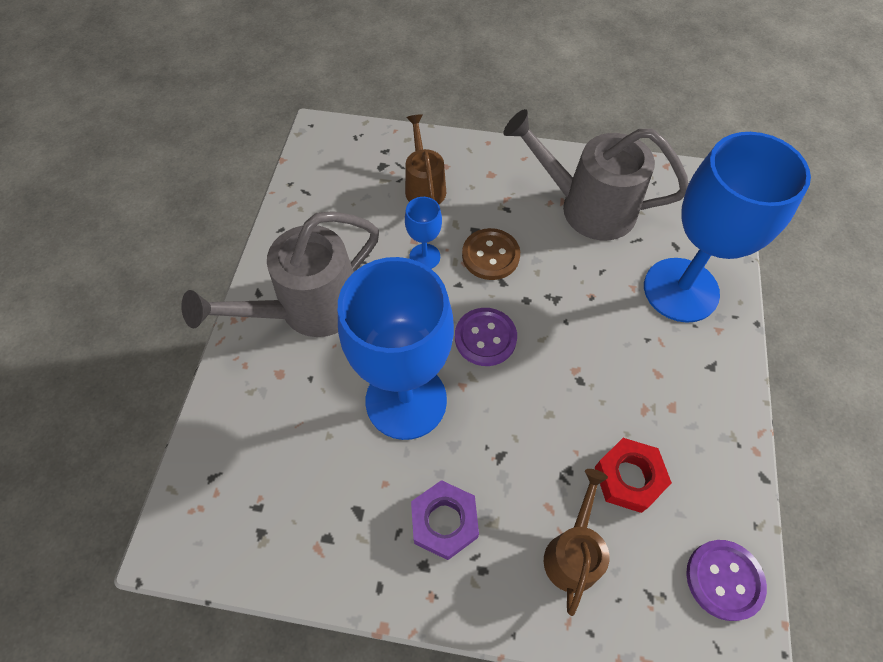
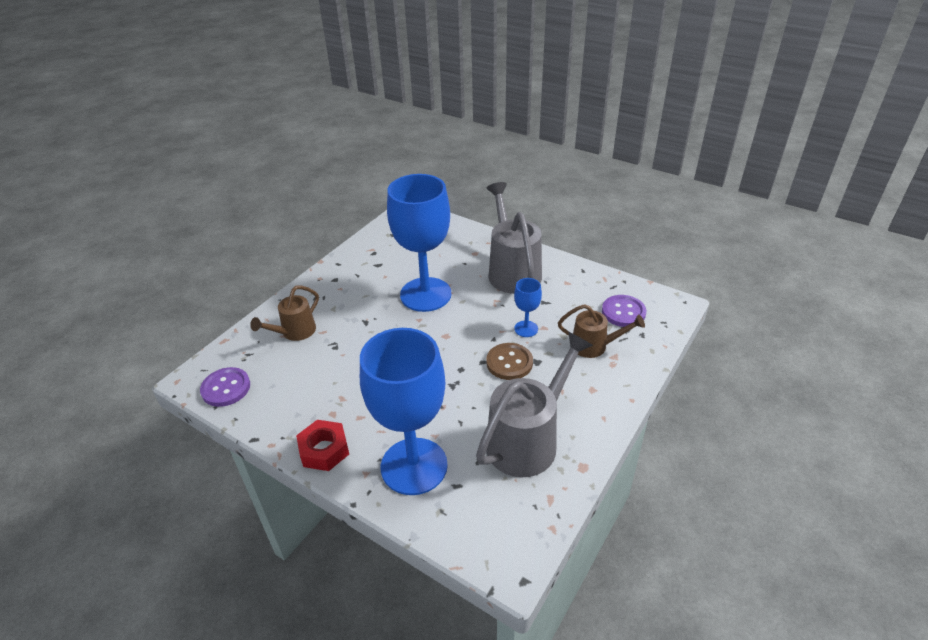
camera: 115 degrees right, 20 degrees down
purple nut [411,480,479,560] -> none
purple button [455,308,517,366] -> purple button moved to [602,295,646,327]
brown watering can [544,469,609,616] -> brown watering can turned 90 degrees clockwise [250,285,319,341]
red nut [595,438,672,513] -> red nut moved to [296,420,349,471]

